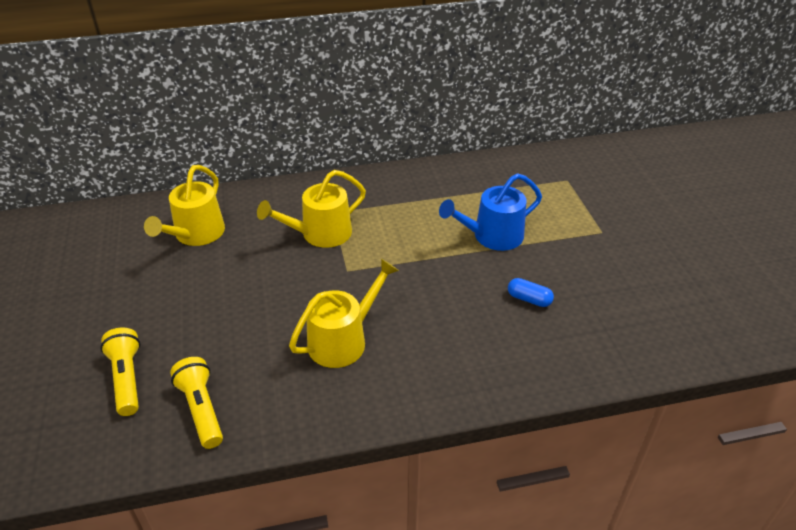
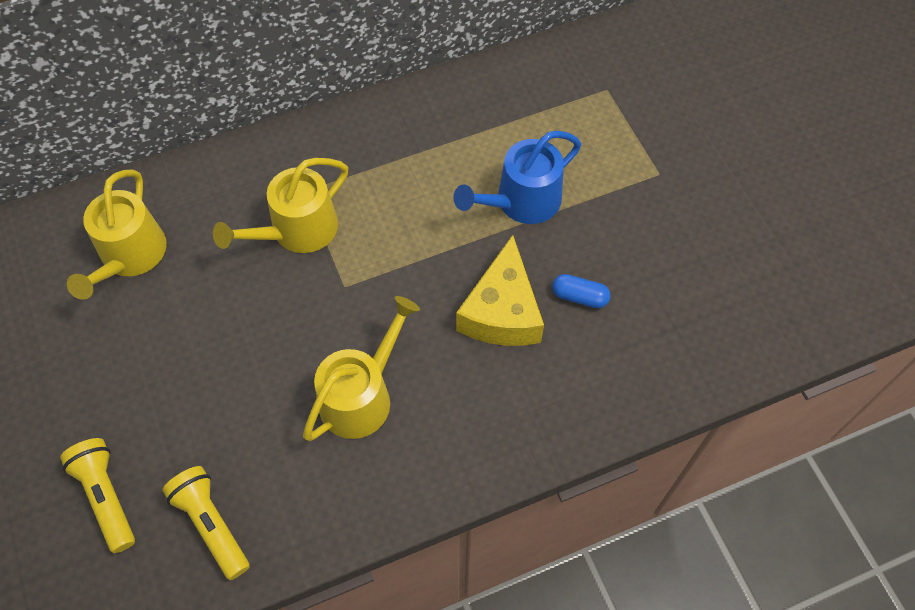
camera: 10 degrees left, 20 degrees up
none -> yellow cheese [456,235,544,346]

